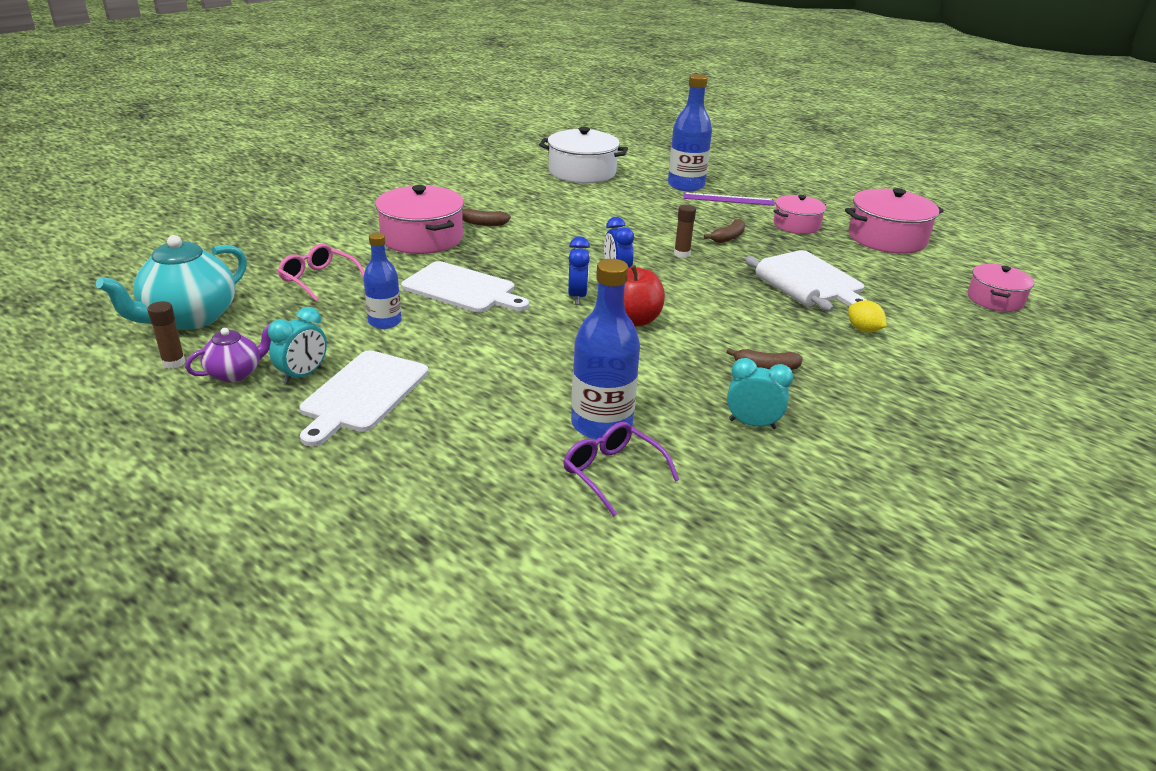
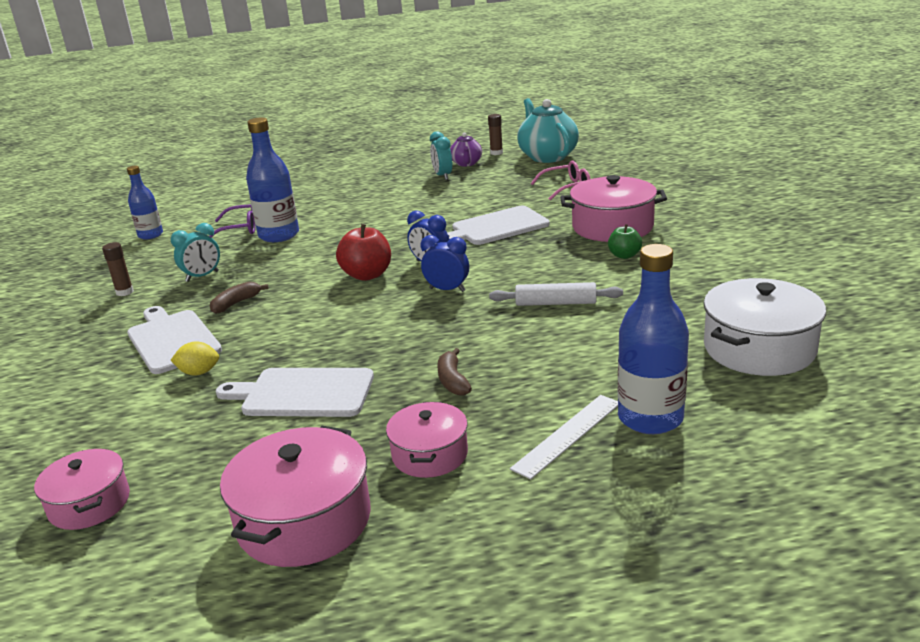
camera: 130 degrees right, 5 degrees down
white cutting board [300,350,428,447] -> white cutting board moved to [127,306,222,374]
blue bottle [363,233,401,329] -> blue bottle moved to [127,166,163,240]
brown banana [462,208,511,226] -> green apple [608,224,642,259]
brown glue stick [674,204,696,258] -> brown glue stick moved to [102,242,134,296]
purple ruler [683,192,775,206] -> white ruler [510,395,618,480]
white rolling pin [745,256,833,311] -> white rolling pin moved to [489,282,623,306]

